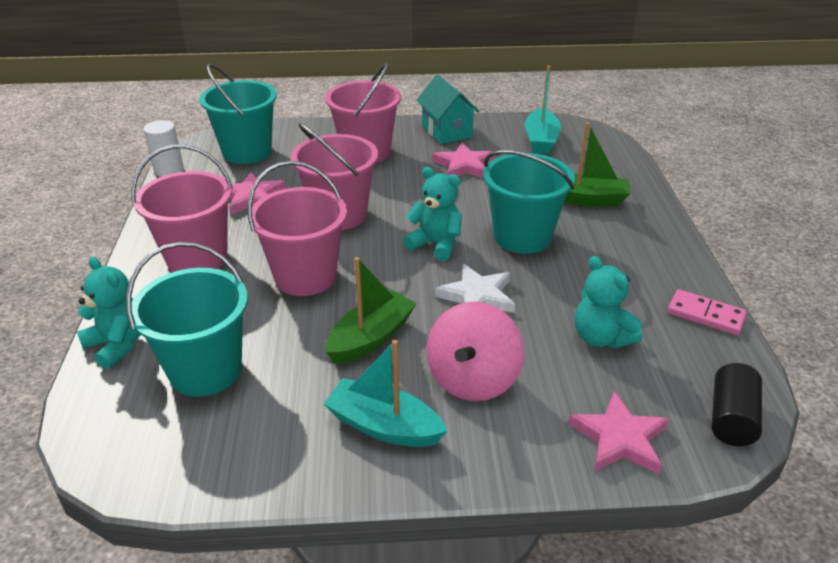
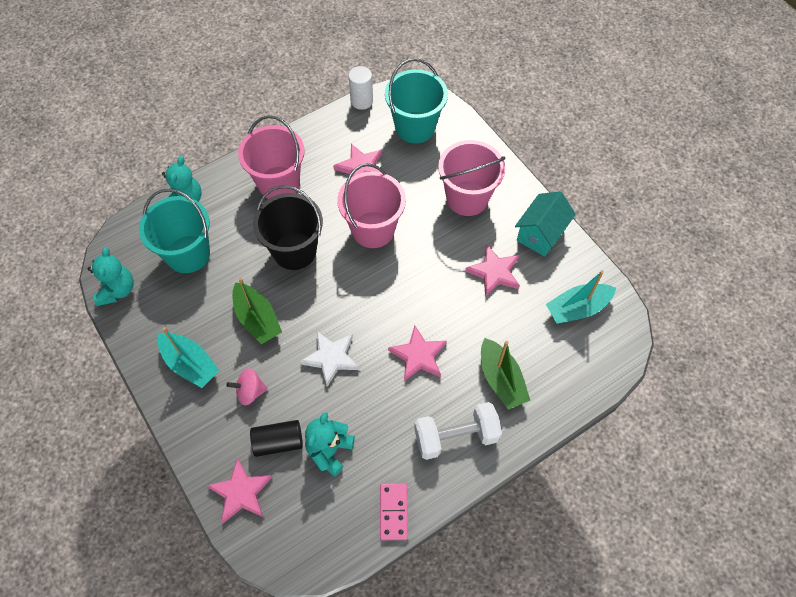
camera: 60 degrees right, 25 degrees up
pink bucket [248,161,347,296] -> black bucket [253,185,323,270]
turquoise boat [324,340,447,447] -> turquoise boat turned 135 degrees clockwise [157,327,220,388]
green boat [326,257,417,364] -> green boat turned 45 degrees clockwise [232,278,282,344]
turquoise teddy bear [403,167,462,261] -> turquoise teddy bear moved to [88,247,134,306]
pink spinning top [426,302,524,401] -> pink spinning top [226,368,268,405], size x0.58
turquoise bucket [483,150,575,254] -> pink star [388,325,447,381]
black cylinder [712,363,762,446] -> black cylinder moved to [250,420,303,457]
none -> white dumbbell [414,402,502,460]

